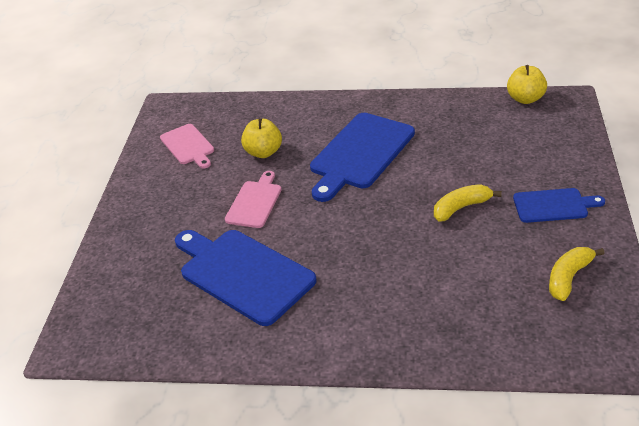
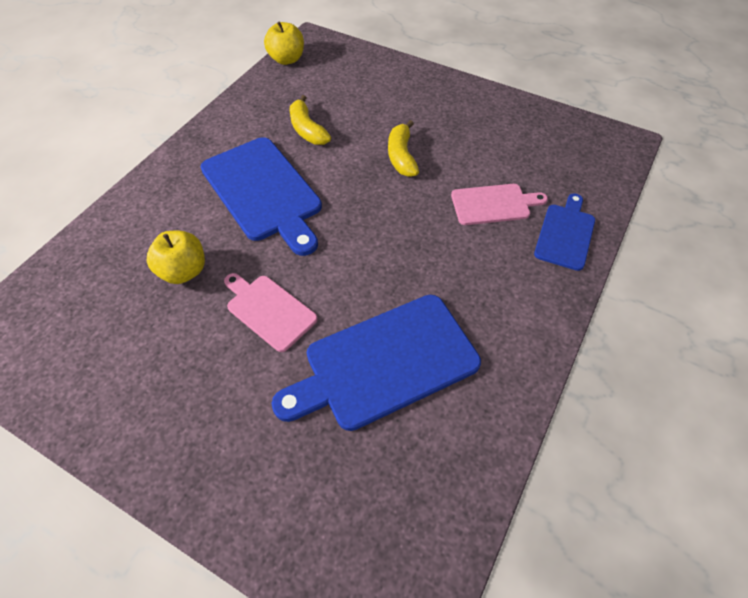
camera: 70 degrees left, 15 degrees up
pink cutting board [160,124,214,169] -> pink cutting board moved to [451,184,548,225]
blue cutting board [513,188,605,223] -> blue cutting board moved to [534,193,595,271]
yellow banana [549,247,605,301] -> yellow banana moved to [290,95,331,145]

